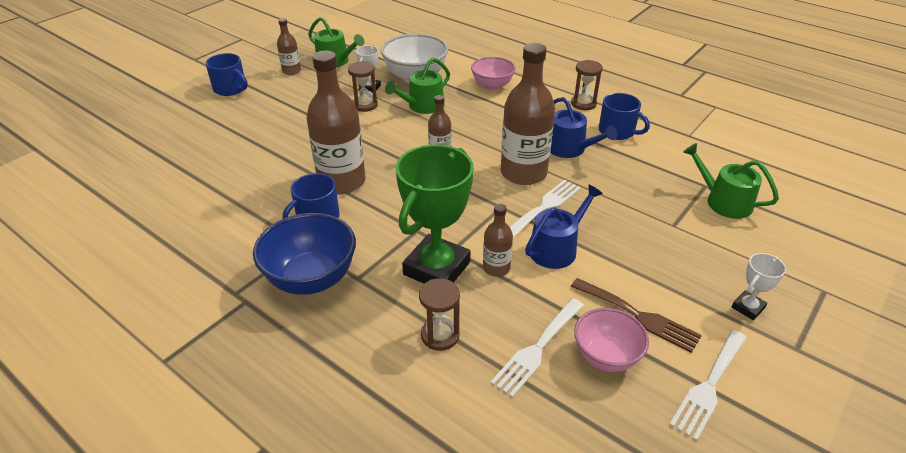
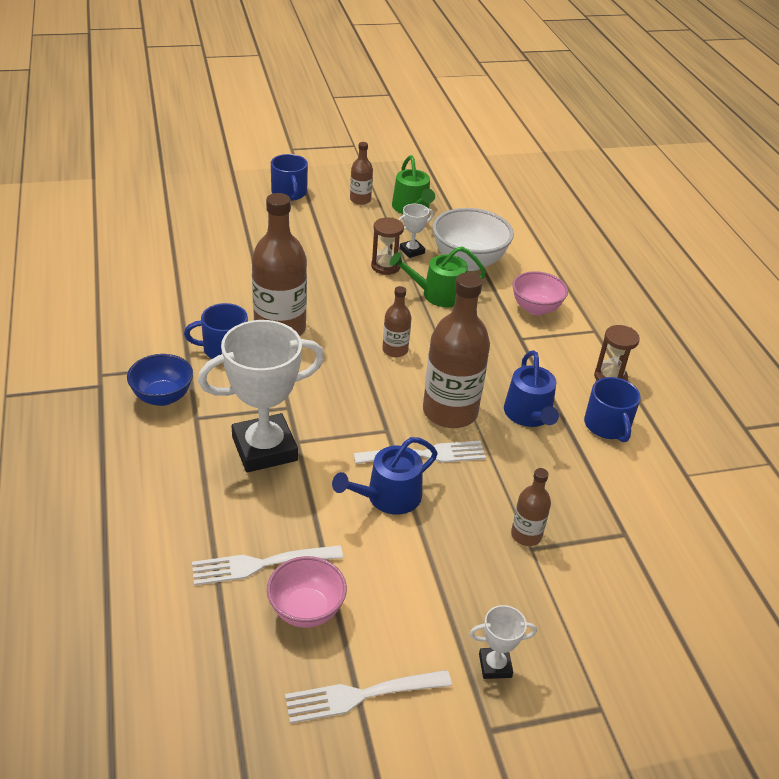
camera: 35 degrees right, 0 degrees up
blue bowl [253,213,356,295] -> blue bowl [127,354,193,406], size x0.65
green trophy [396,145,474,284] -> white trophy [198,320,324,473]
brown hourglass [419,278,460,351] -> none
brown bottle [483,204,513,277] -> brown bottle moved to [511,468,551,546]
blue watering can [525,184,603,269] -> blue watering can turned 150 degrees clockwise [332,437,438,514]
brown fork [571,278,702,353] -> none
green watering can [683,143,779,219] -> none

